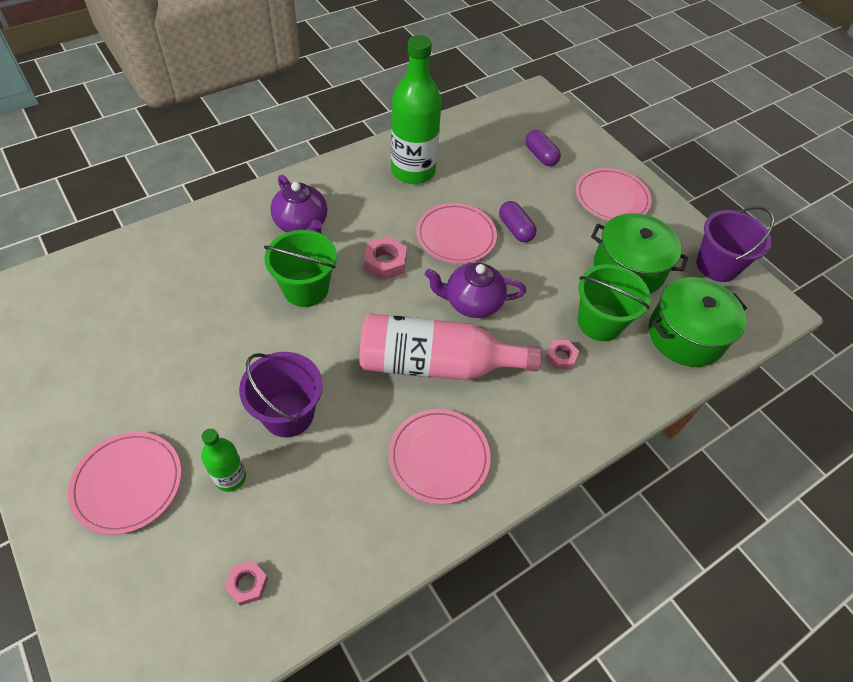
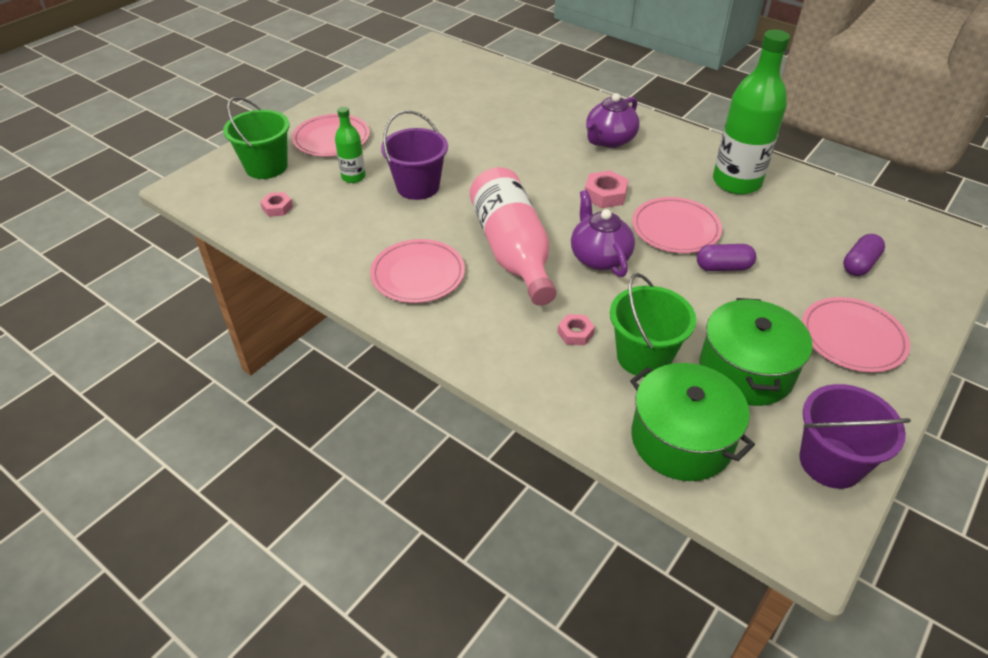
camera: 75 degrees right, 10 degrees down
green bucket [264,230,337,307] -> green bucket moved to [223,97,290,179]
purple capsule [499,201,537,242] -> purple capsule turned 45 degrees clockwise [697,244,756,271]

